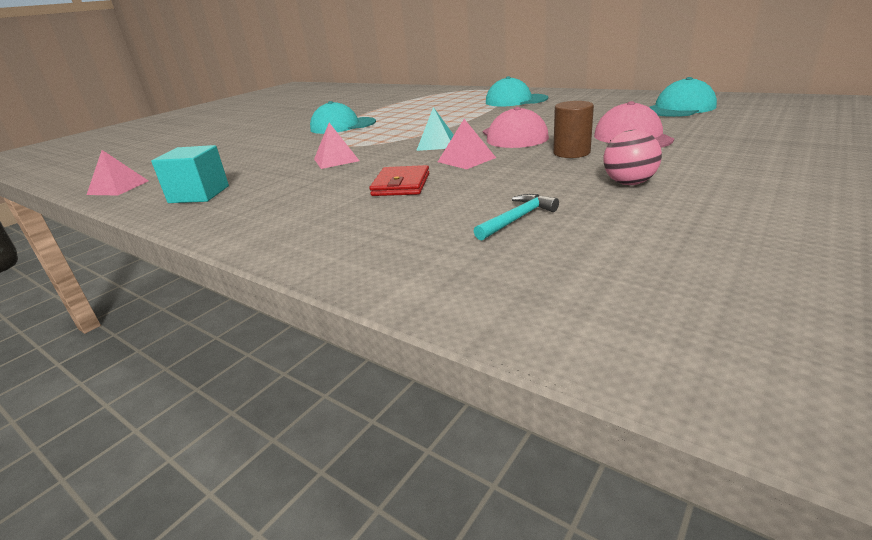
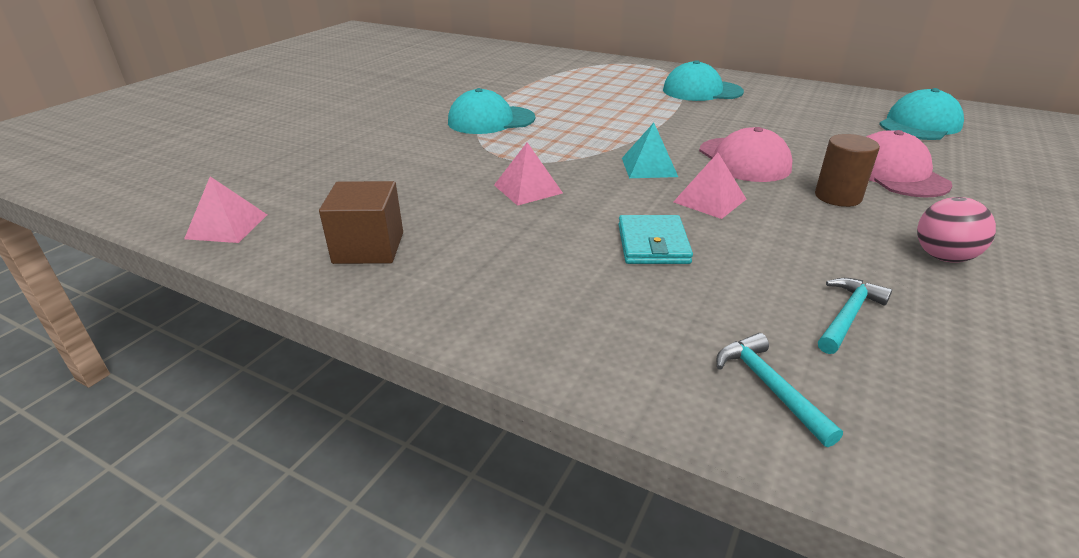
camera: 10 degrees left, 5 degrees up
turquoise cube [151,145,229,203] -> brown cube [319,181,403,264]
red wallet [369,165,429,196] -> turquoise wallet [618,215,693,264]
none -> turquoise hammer [717,333,843,447]

